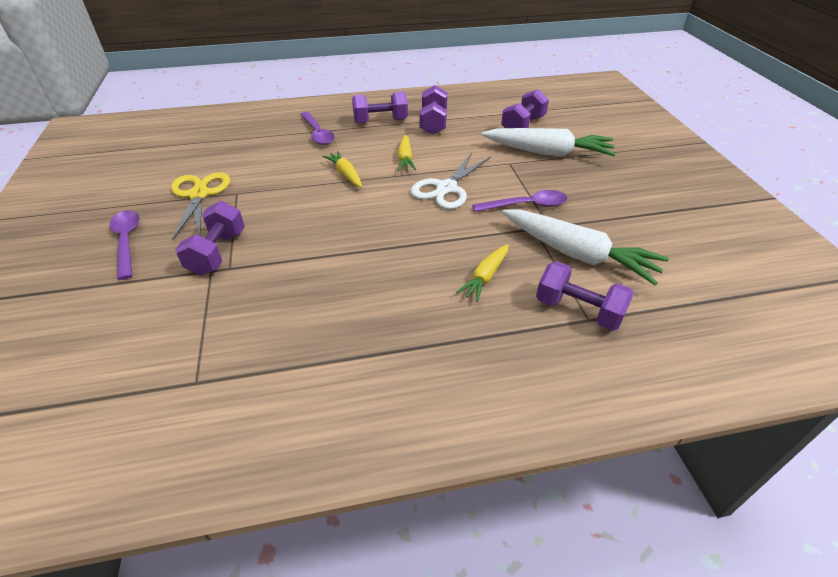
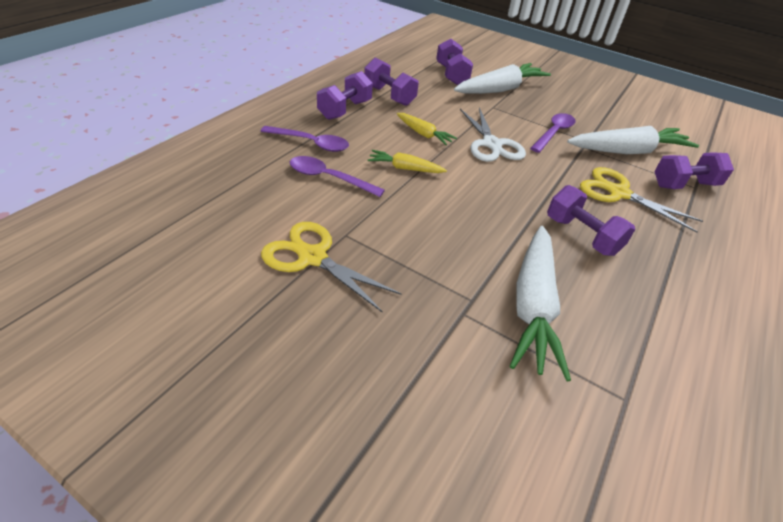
camera: 50 degrees left, 0 degrees up
purple spoon [109,210,140,280] -> purple spoon moved to [290,156,385,197]
purple dumbbell [175,201,245,275] -> purple dumbbell moved to [547,185,635,256]
yellow carrot [456,244,509,302] -> yellow scissors [580,167,703,233]
none -> white carrot [510,226,571,381]

